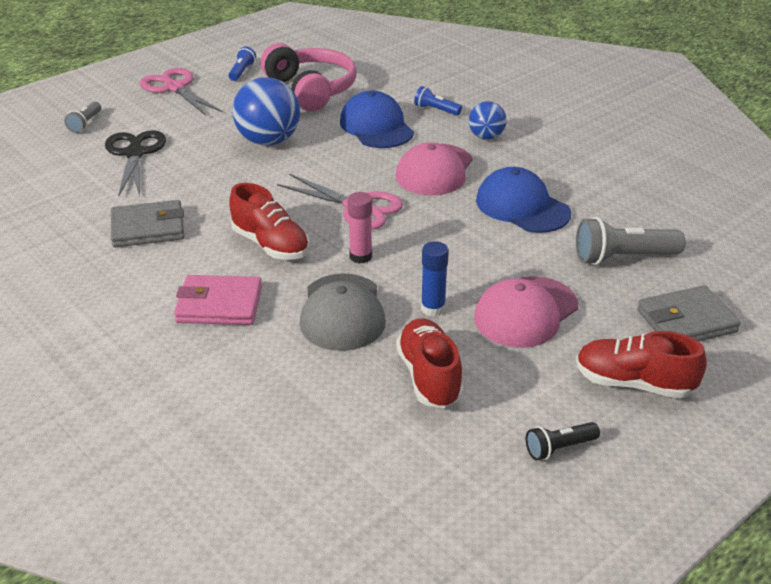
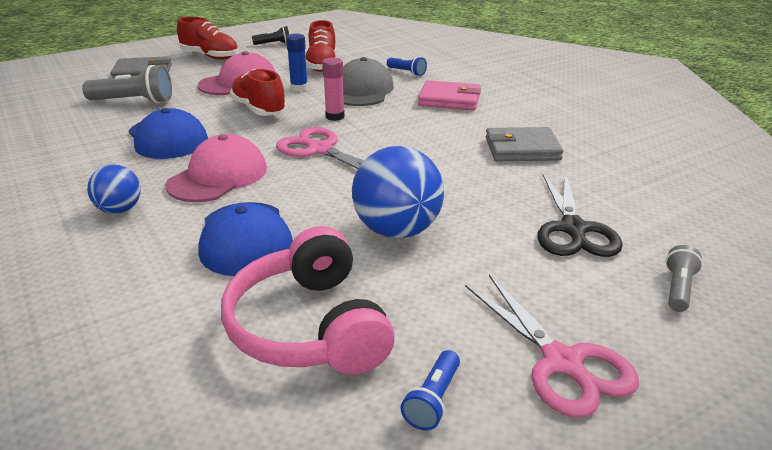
camera: 170 degrees left, 5 degrees down
red shoe [229,183,310,260] -> red shoe moved to [230,69,287,116]
blue flashlight [414,86,462,116] -> blue flashlight moved to [387,56,427,76]

